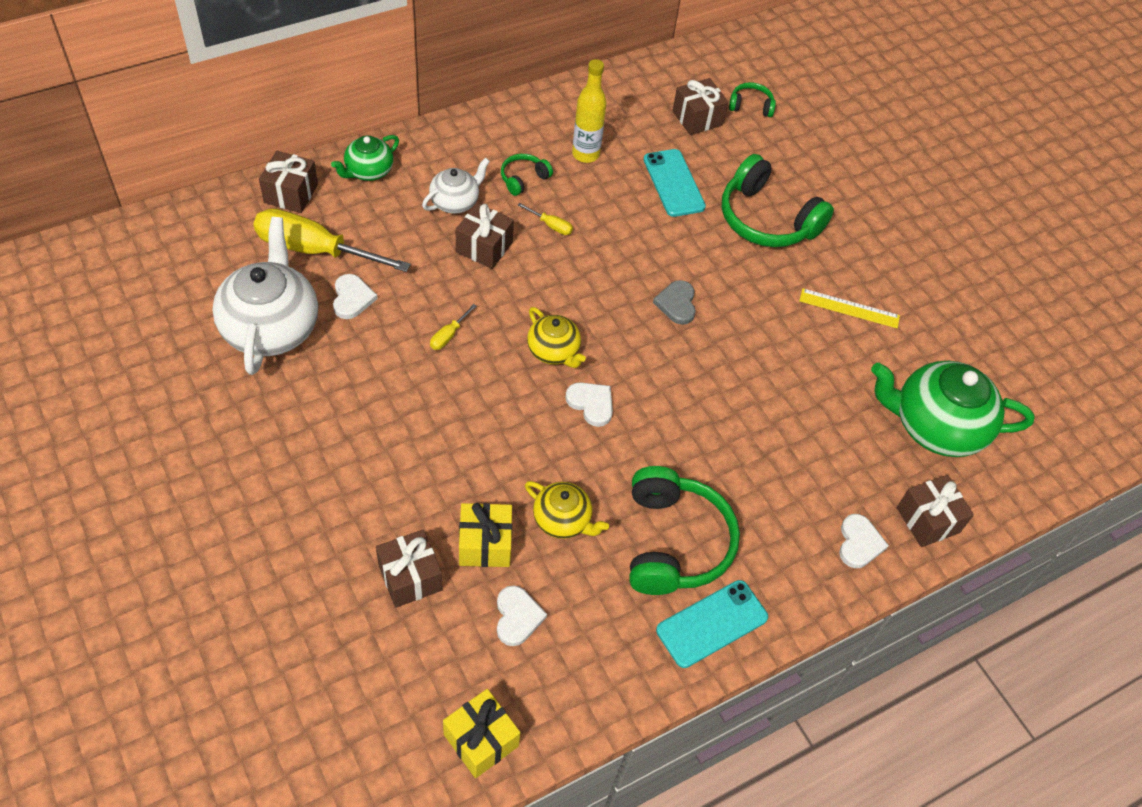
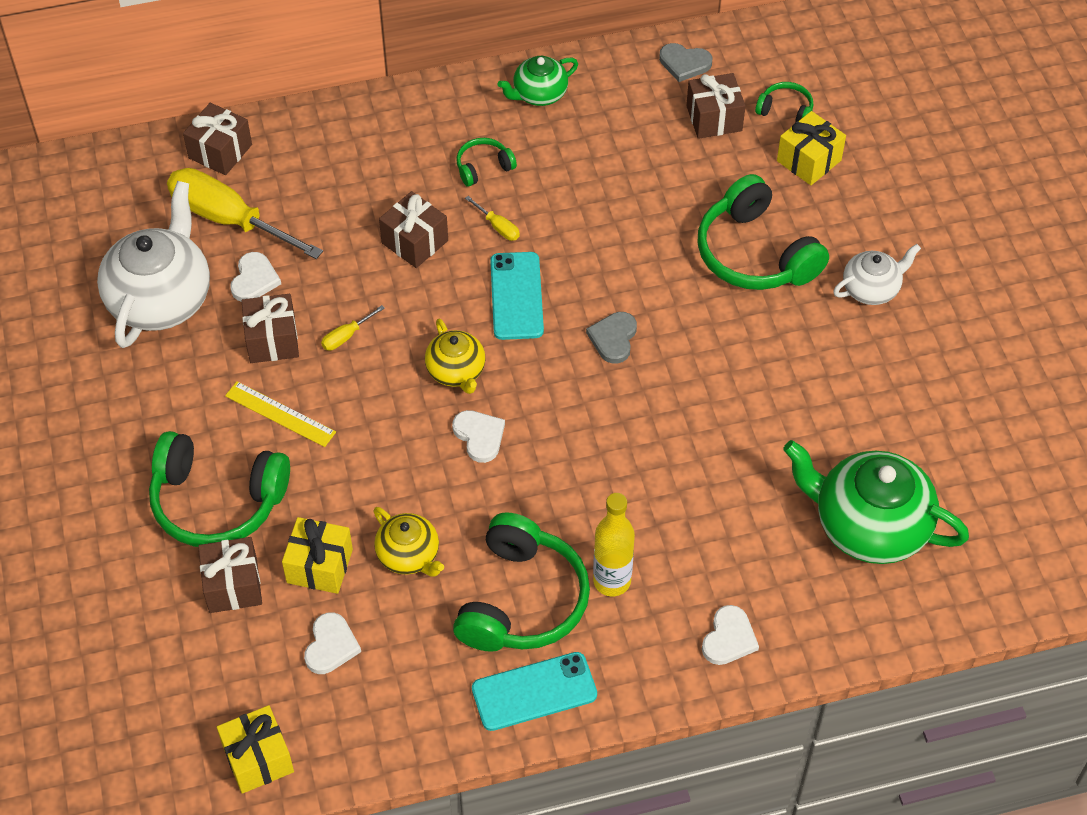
camera: 20 degrees right, 0 degrees up
green teapot [331,135,399,181] -> green teapot moved to [498,56,578,106]
white teapot [422,158,490,214] -> white teapot moved to [833,244,921,305]
yellow bottle [572,59,607,163] -> yellow bottle moved to [593,493,635,596]
turquoise phone [643,149,706,217] -> turquoise phone moved to [490,252,544,340]
yellow ruler [799,288,900,328] -> yellow ruler moved to [225,381,336,447]
brown gift [897,475,974,547] -> brown gift moved to [242,294,299,363]
none -> green headphones [149,431,290,547]
none -> grey heart [659,43,713,82]
none -> yellow gift [777,111,846,185]

